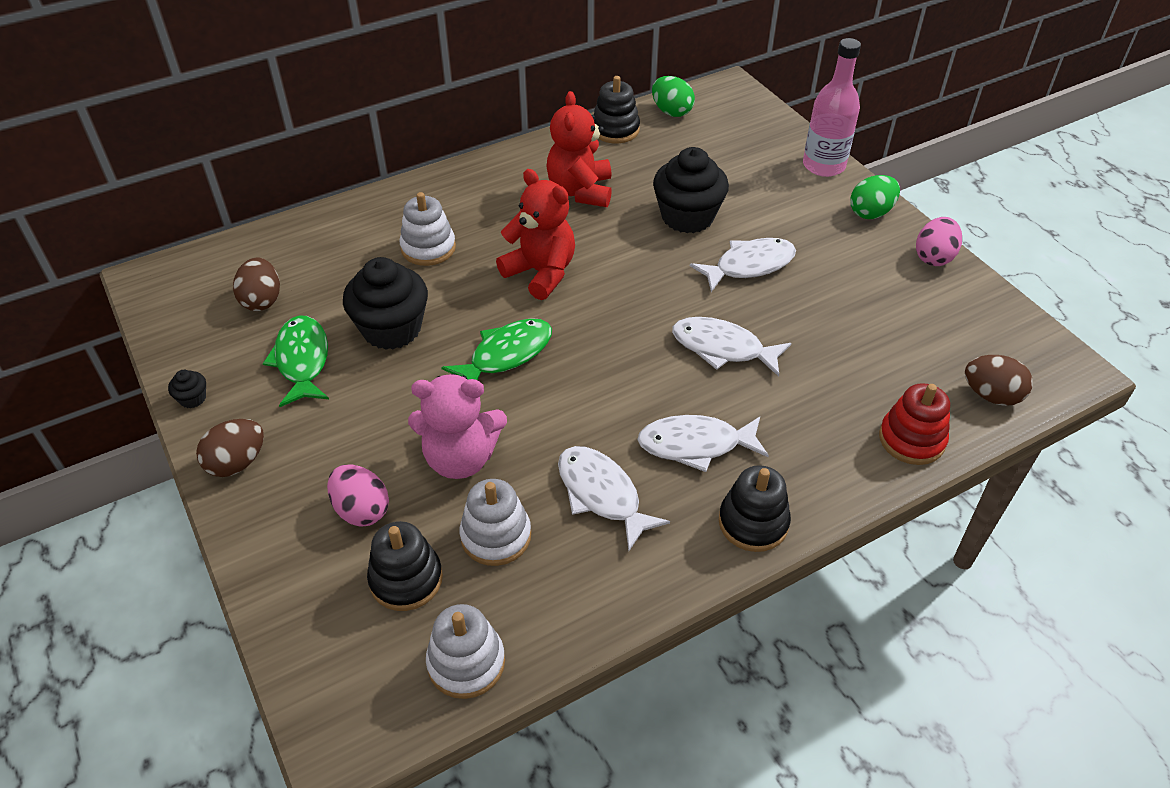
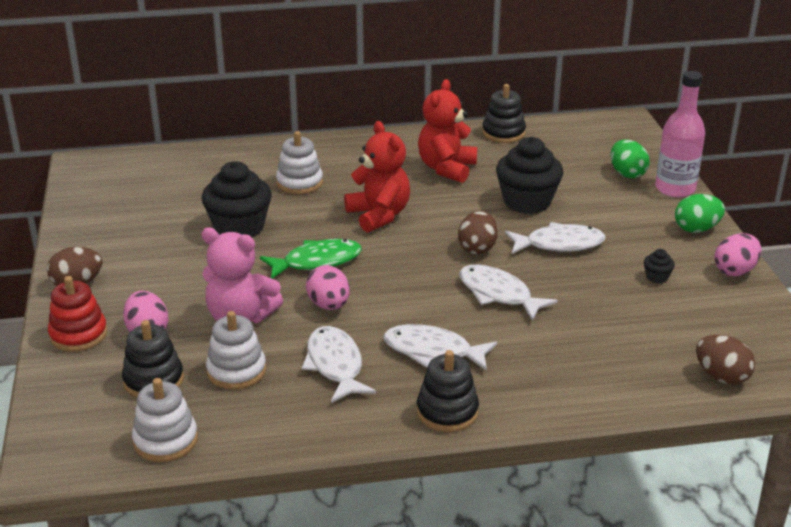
camera: 20 degrees right, 15 degrees down
black cupcake [168,370,206,408] -> black cupcake moved to [644,249,675,283]
brown egg [233,258,280,311] -> brown egg moved to [458,210,498,255]
green fish [263,315,329,407] -> none
green egg [652,76,695,117] -> green egg moved to [611,140,650,178]
red stacking toy [879,383,950,465] -> red stacking toy moved to [48,276,108,352]
none -> pink egg [306,265,350,310]

